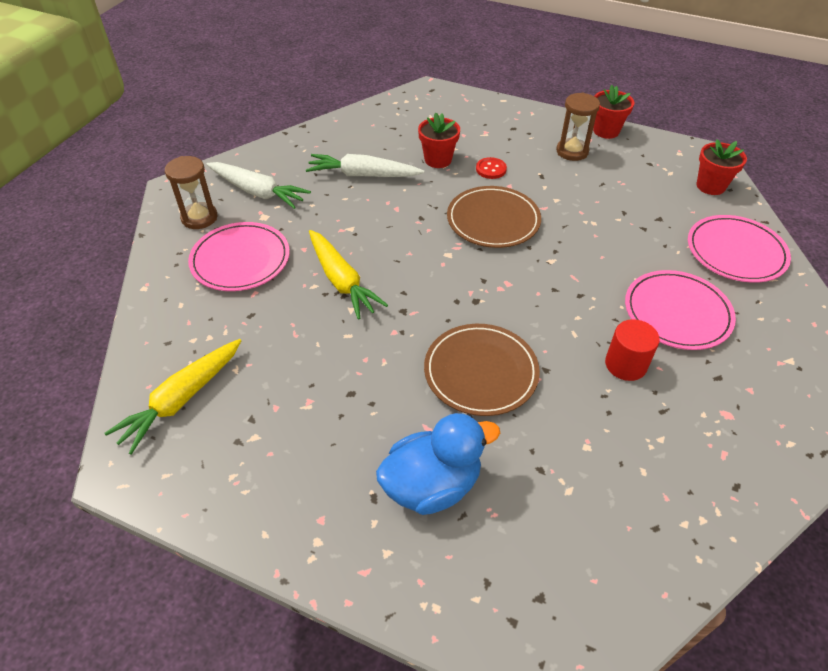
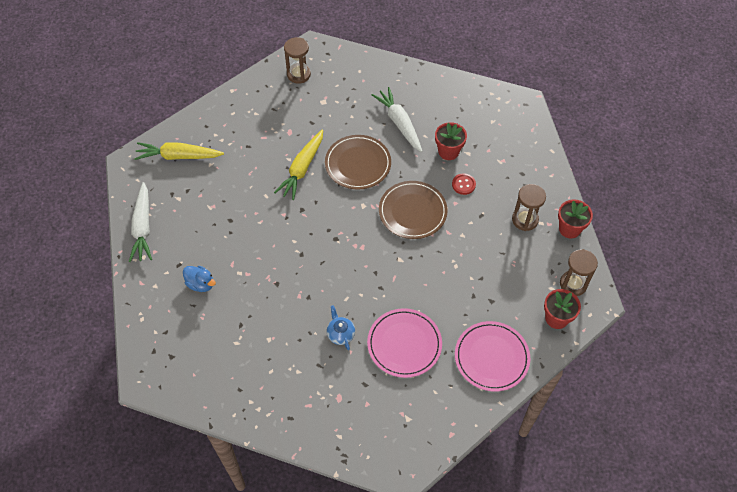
camera: 55 degrees right, 10 degrees up
pink plate [188,222,290,291] -> none
white carrot [206,162,311,209] -> white carrot moved to [129,182,152,262]
blue duck [376,413,500,515] -> blue duck [183,266,216,292], size x0.57
brown plate [424,324,540,416] -> brown plate moved to [325,135,391,190]
red cylinder [605,319,660,381] -> blue teapot [327,305,355,350]
none -> brown hourglass [560,249,598,296]

